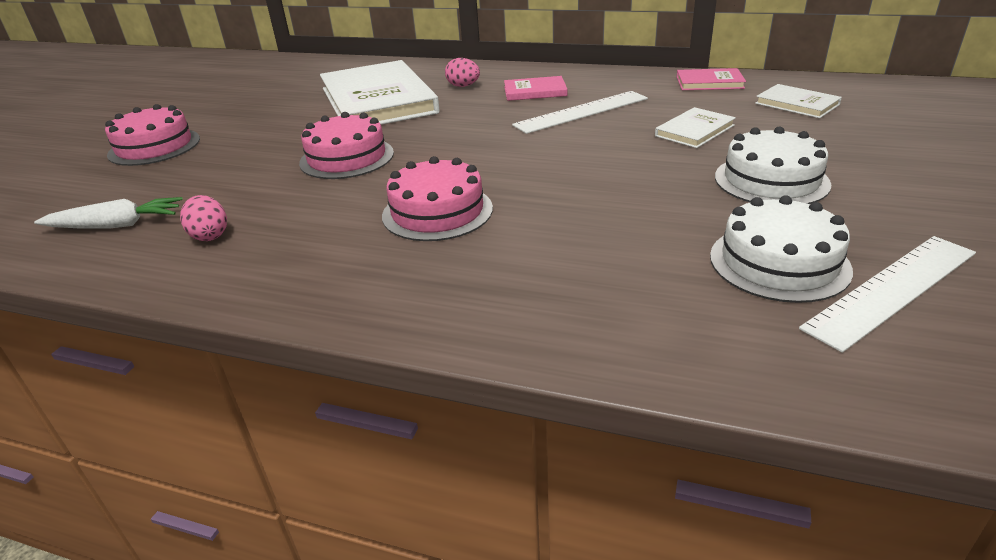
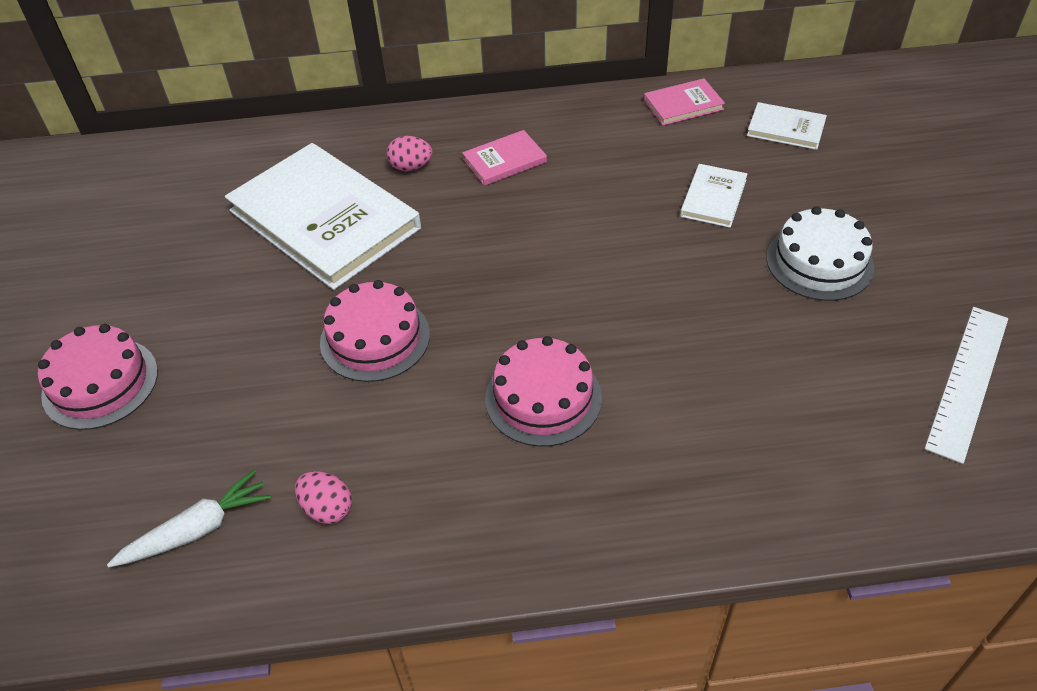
camera: 25 degrees left, 15 degrees up
white ruler [512,91,648,134] -> none
white cake [710,195,853,303] -> none

